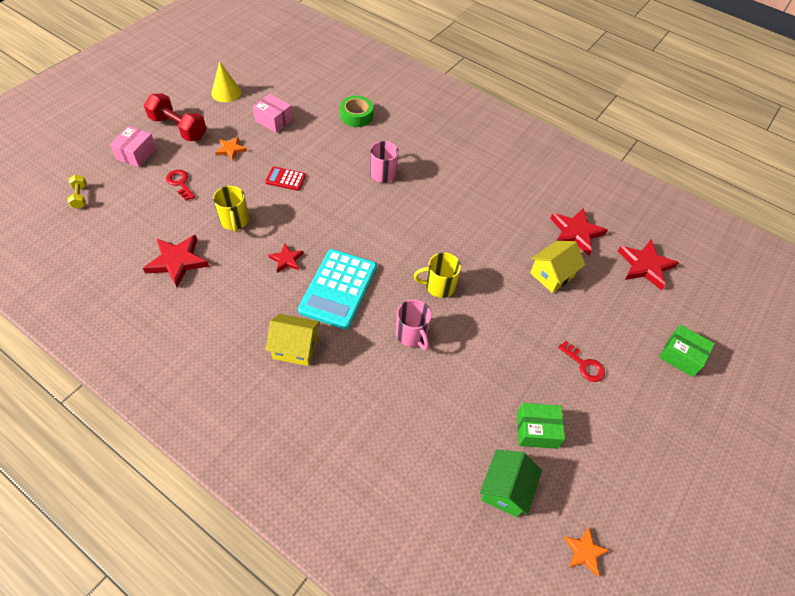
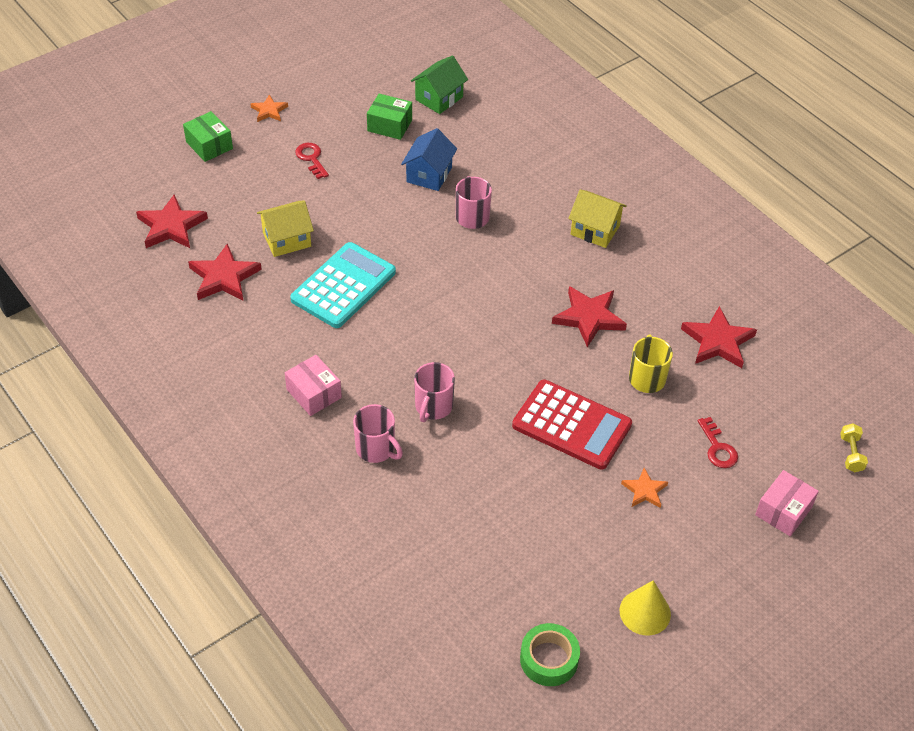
camera: 160 degrees left, 5 degrees down
red dumbbell [144,94,207,141] -> none
pink box [253,94,293,133] -> pink box moved to [285,355,342,416]
red calculator [265,167,306,191] -> red calculator [512,380,632,470], size x2.05
red star [268,244,304,273] -> red star [552,286,627,348], size x1.74
turquoise calculator [298,249,377,330] -> turquoise calculator moved to [290,242,396,328]
green tape [340,96,373,127] -> green tape moved to [520,623,580,686]
yellow mug [414,252,461,298] -> none
orange star [564,527,609,576] -> orange star moved to [251,94,288,122]
none -> pink mug [353,404,403,463]
none -> blue house [401,128,457,191]

